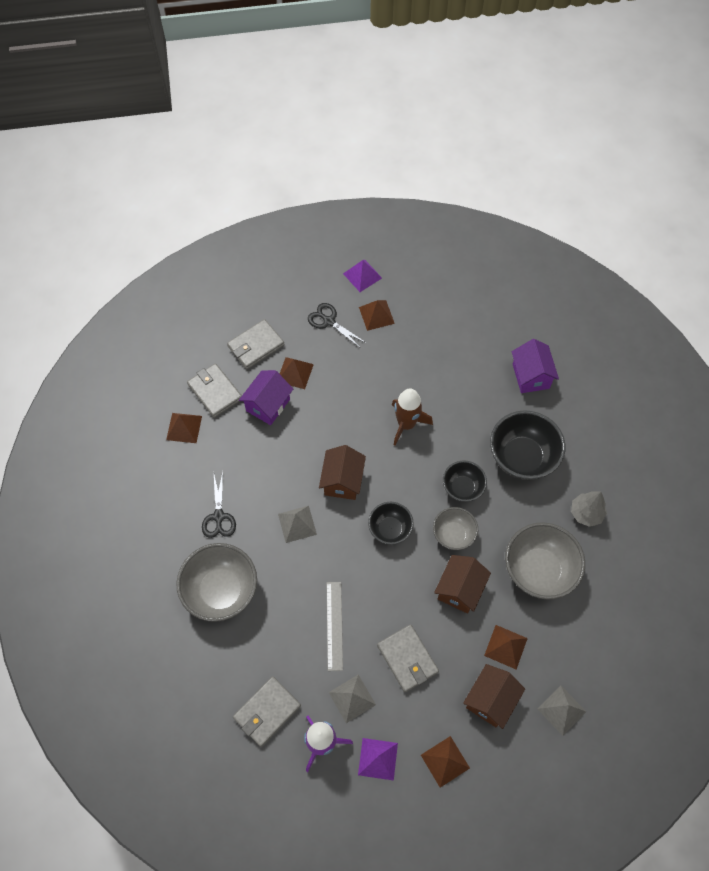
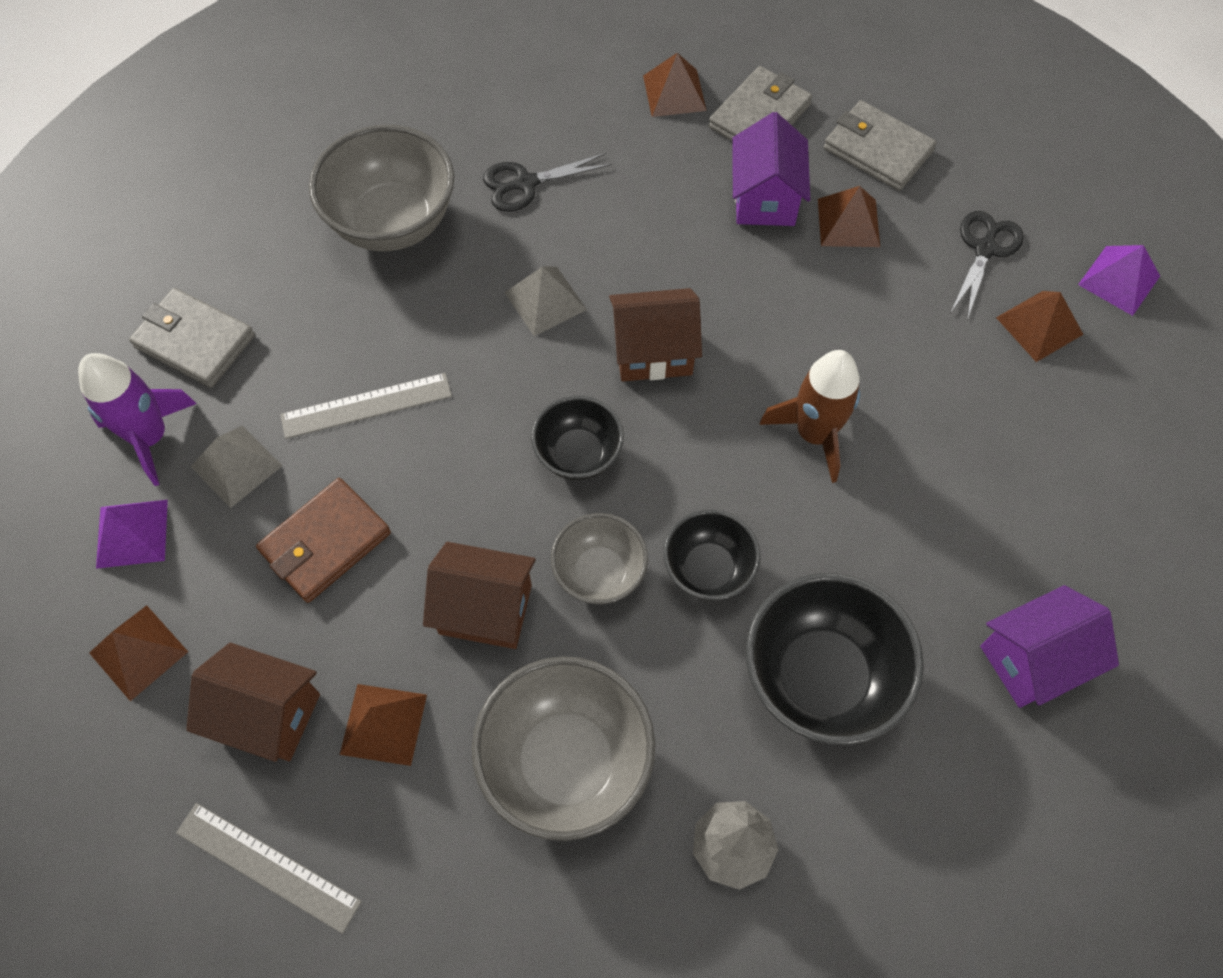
camera: 75 degrees right, 0 degrees up
purple house [239,370,293,425] -> purple house turned 75 degrees clockwise [732,112,810,226]
grey wallet [377,624,439,692] -> brown wallet [256,478,391,603]
grey pyramid [537,685,586,736] -> grey ruler [176,803,362,934]

